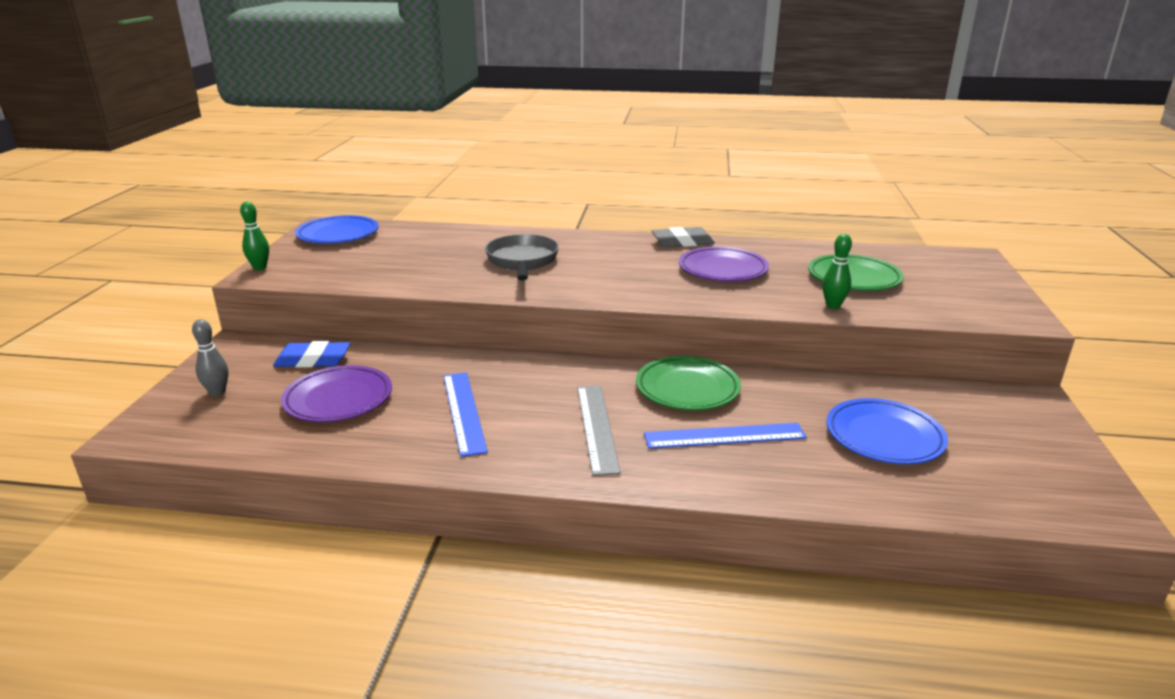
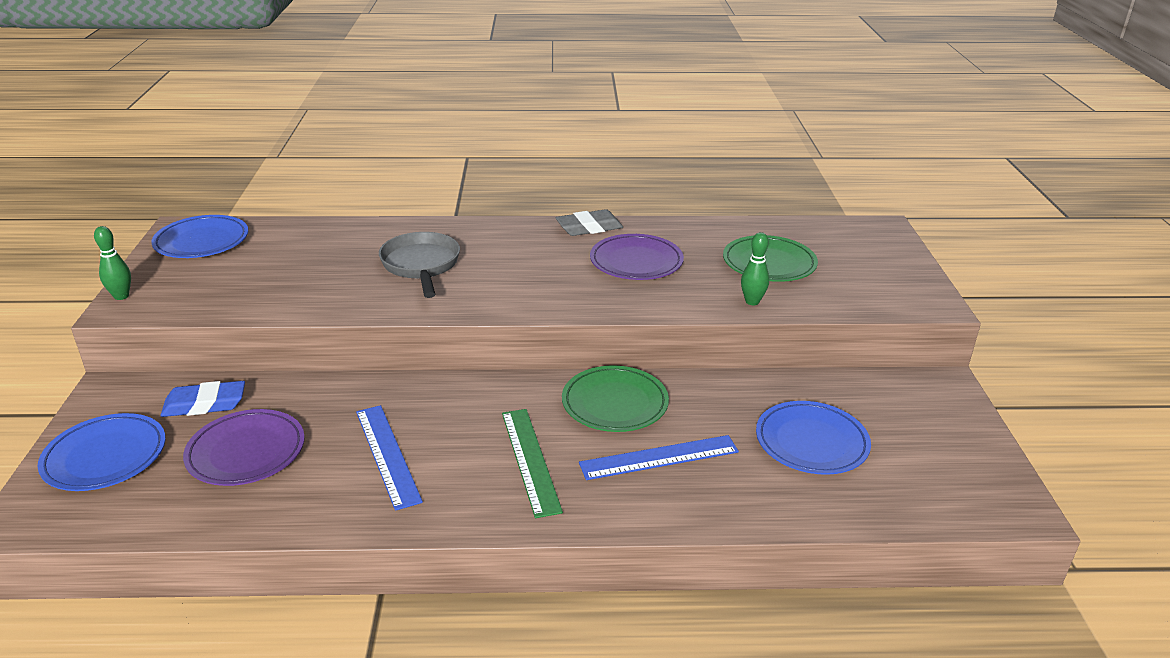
camera: 10 degrees left, 5 degrees up
grey bowling pin [192,319,229,396] -> blue plate [37,413,166,491]
grey ruler [577,386,621,476] -> green ruler [502,409,563,518]

